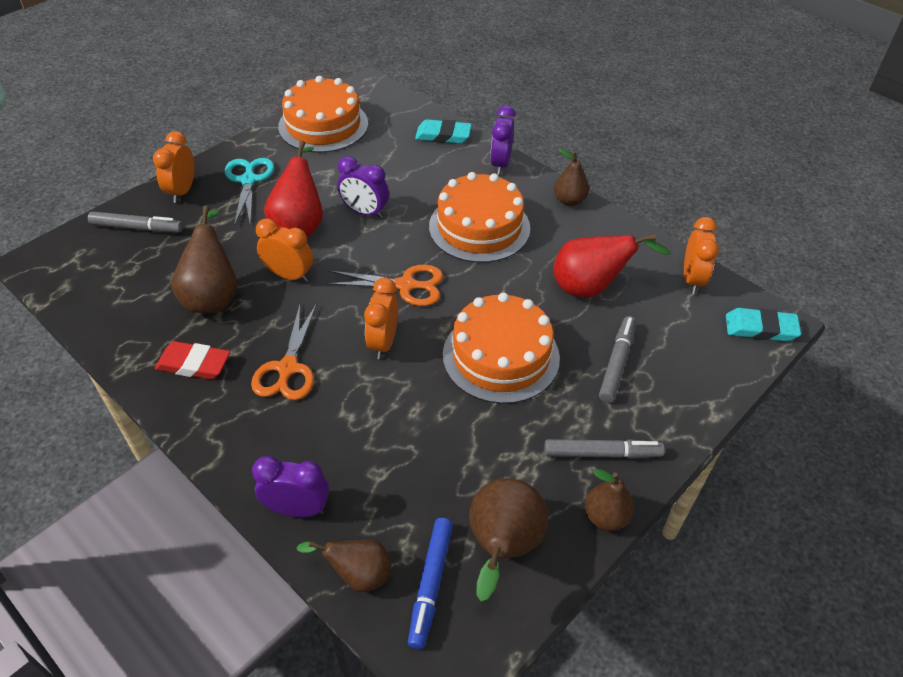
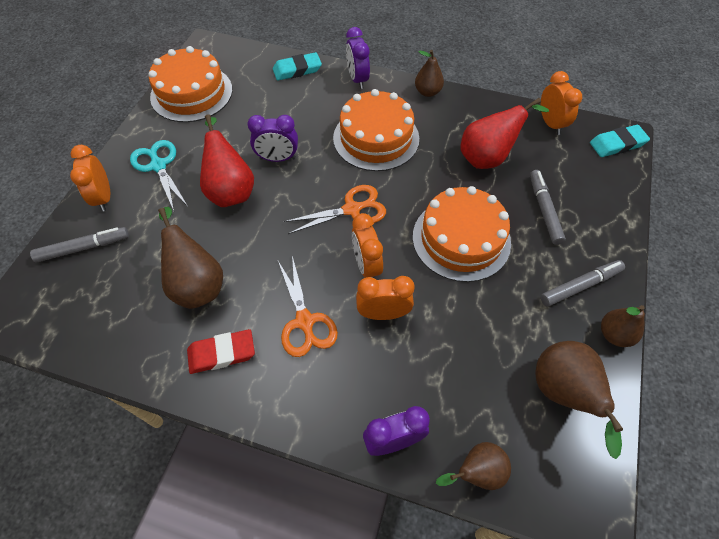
camera: 25 degrees left, 10 degrees up
orange clock [256,219,313,282] -> orange clock moved to [356,276,415,320]
blue marker [408,518,453,649] -> none

